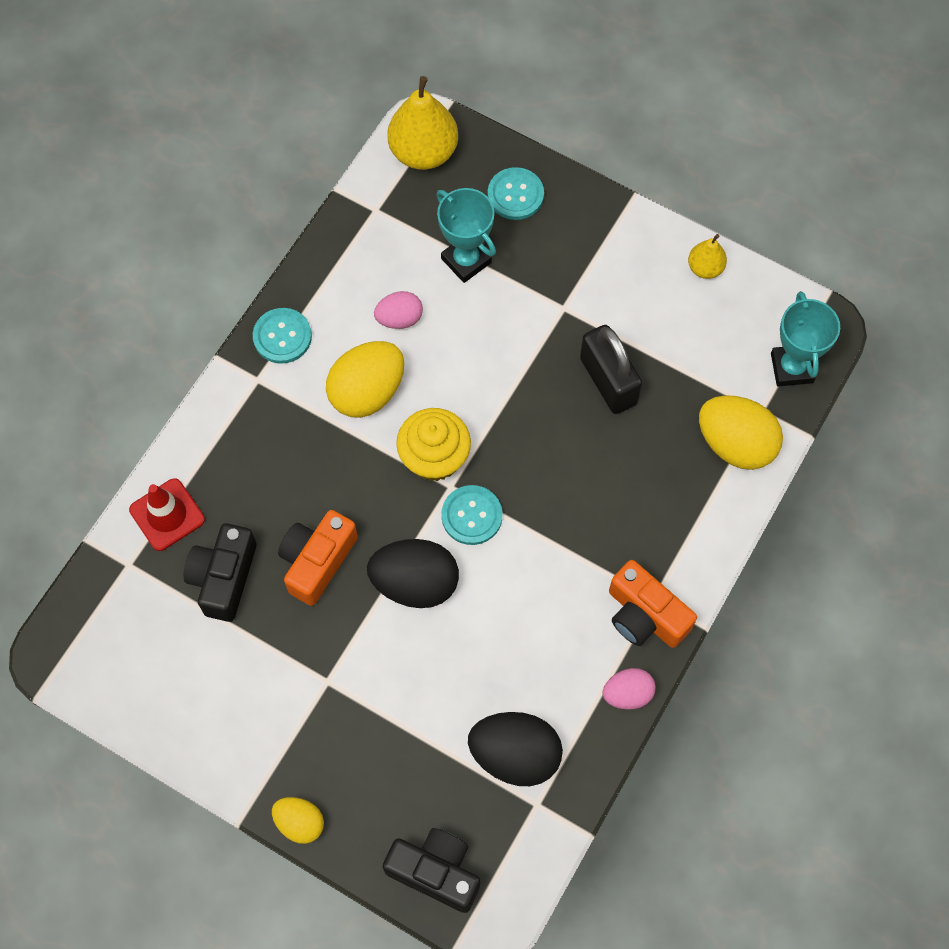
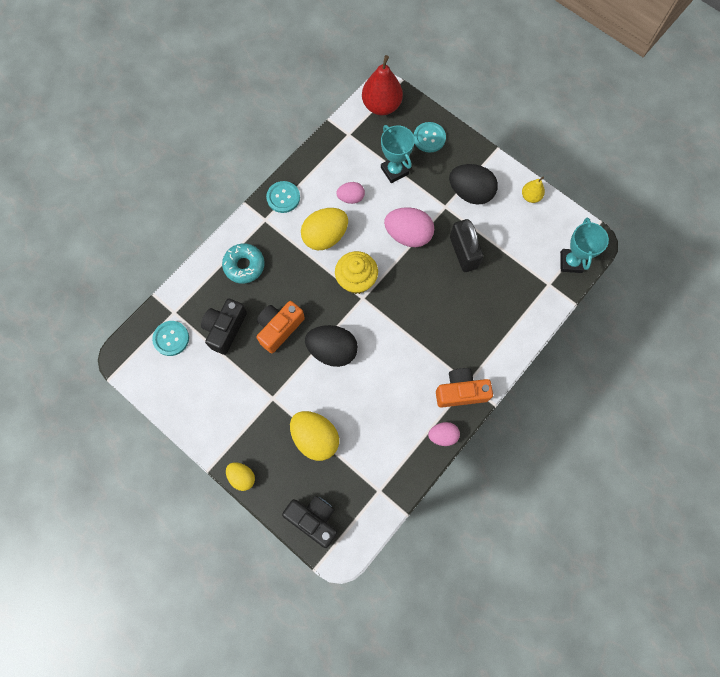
camera: 10 degrees right, 5 degrees up
red traffic cone [129,478,205,551] -> none
yellow pear [387,76,458,170] -> red pear [362,55,403,115]
turquoise button [441,485,502,545] -> turquoise button moved to [152,321,189,356]
black egg [468,712,563,786] -> black egg moved to [449,164,498,205]
orange camera [609,560,697,648] -> orange camera turned 120 degrees clockwise [436,368,493,408]
yellow egg [699,395,783,470] -> yellow egg moved to [290,411,339,461]
none -> turquoise donut [222,243,265,284]
none -> pink egg [384,207,434,247]

